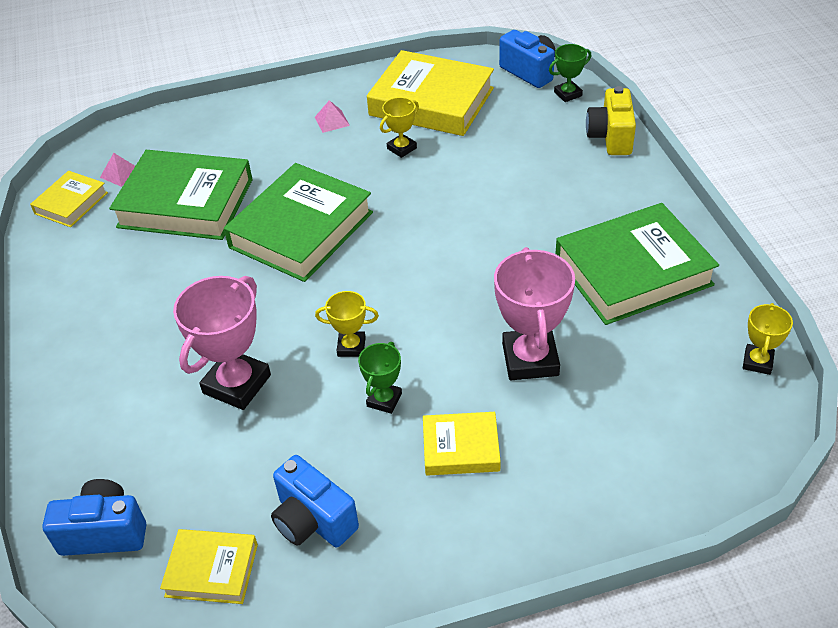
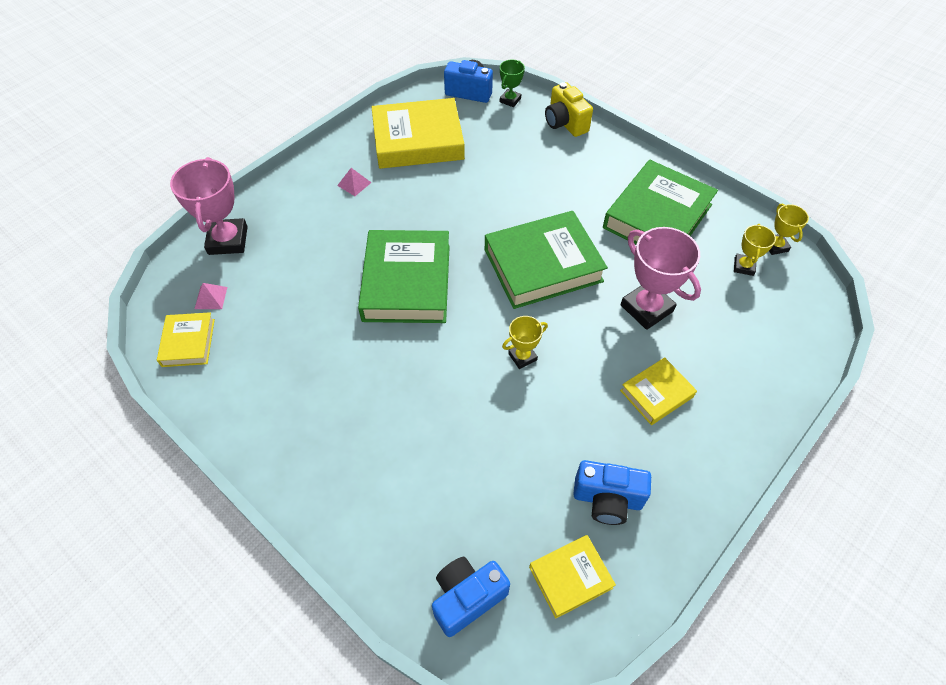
camera: 35 degrees left, 10 degrees up
green book [109,150,253,240] -> green book moved to [485,211,608,309]
pink trophy [173,276,271,410] -> pink trophy moved to [170,157,248,255]
green trophy [358,342,402,414] -> none
yellow trophy [380,97,419,158] -> yellow trophy moved to [734,224,776,276]

